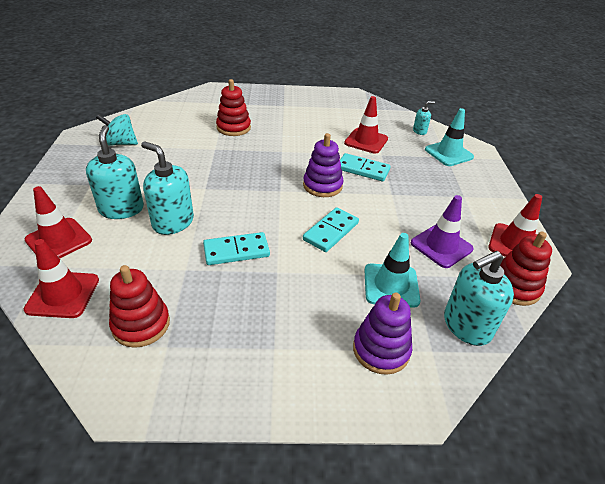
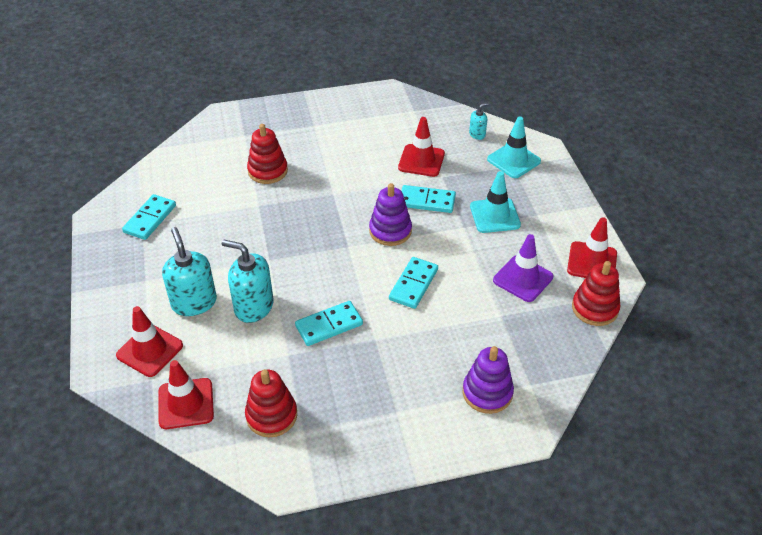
camera: 10 degrees left, 5 degrees up
turquoise spinning top [96,114,138,146] -> turquoise domino [122,194,176,240]
turquoise traffic cone [364,233,420,308] -> turquoise traffic cone moved to [470,171,521,233]
turquoise soap dispenser [444,251,514,346] -> none

